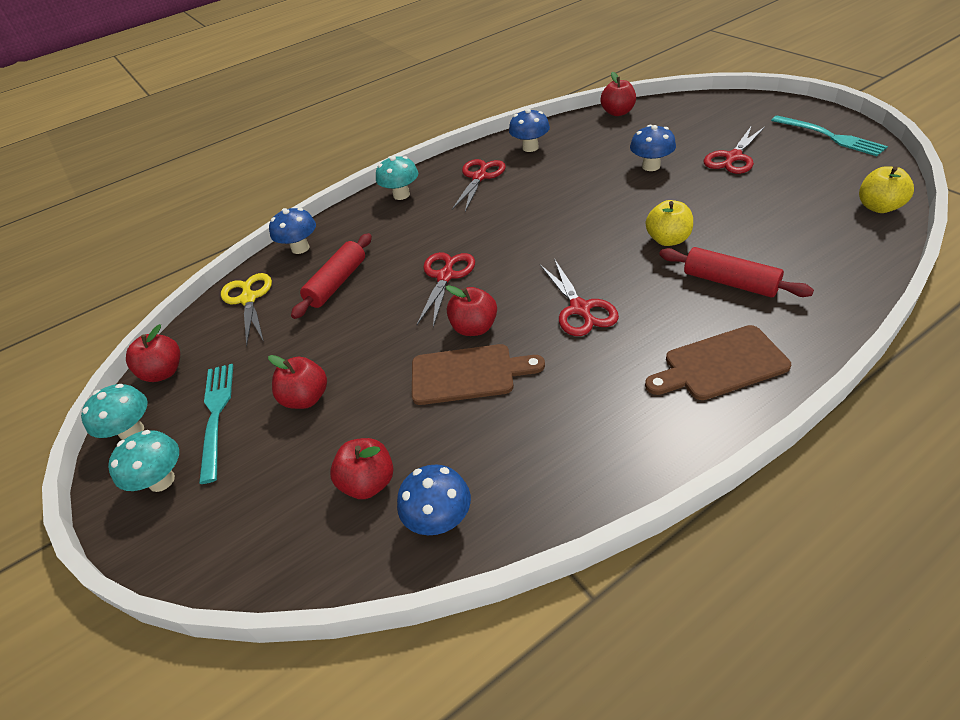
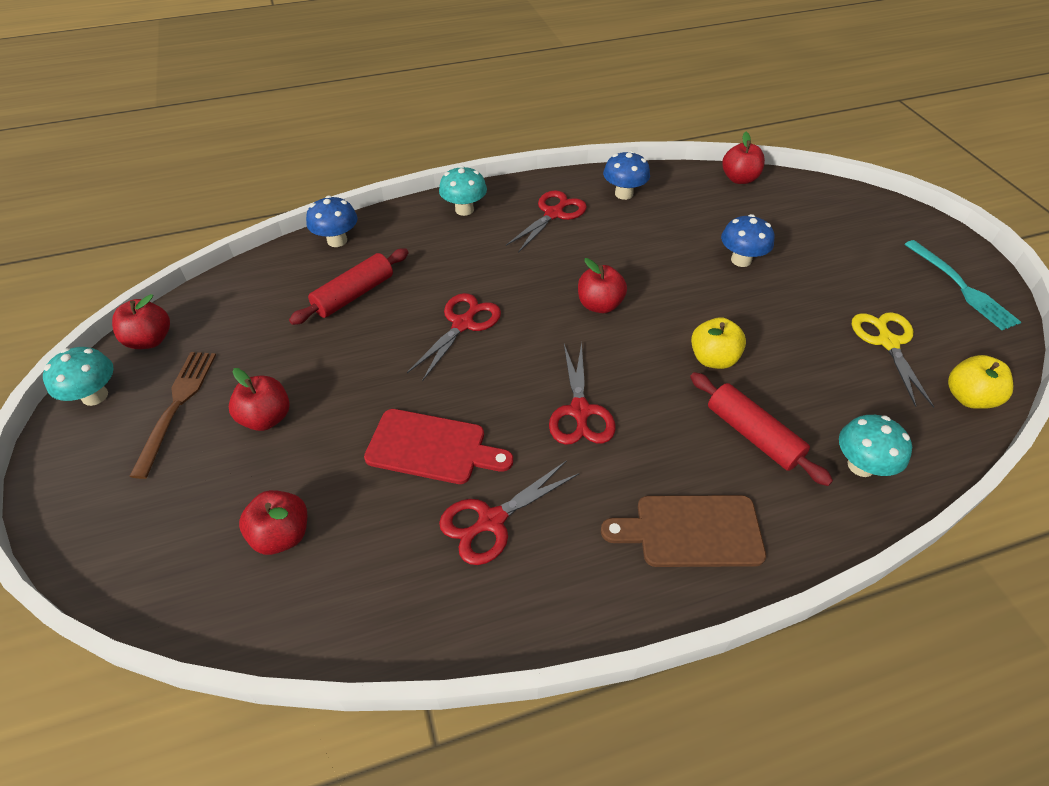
camera: 10 degrees right, 5 degrees up
turquoise mushroom [108,430,179,492] -> turquoise mushroom moved to [839,415,912,477]
turquoise fork [199,364,233,484] -> brown fork [129,352,216,479]
yellow scissors [221,273,272,346] -> yellow scissors moved to [852,312,934,408]
blue mushroom [397,465,471,535] -> none
brown cutting board [412,344,545,405] -> red cutting board [364,409,513,484]
red apple [446,285,497,336] -> red apple moved to [578,258,627,313]
red scissors [704,125,765,174] -> red scissors moved to [439,460,580,565]

